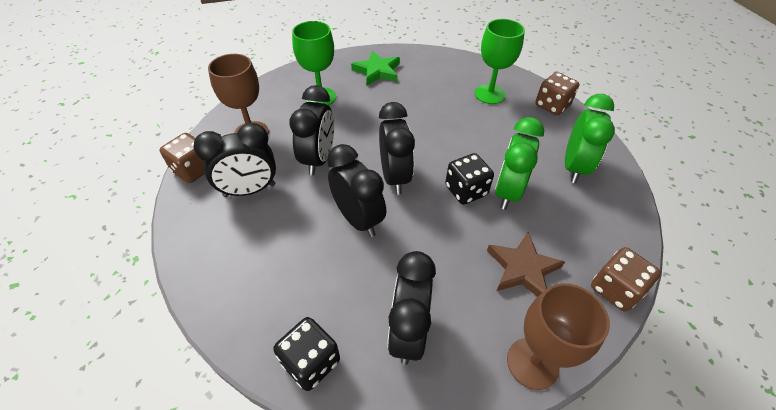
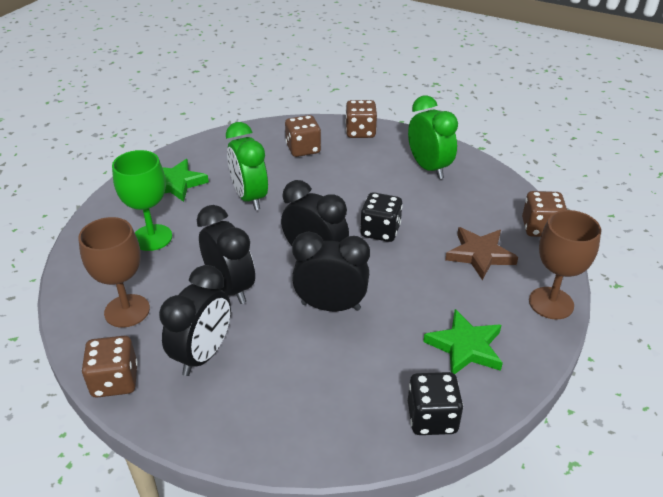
camera: 45 degrees left, 10 degrees down
black clock [387,251,436,365] -> green star [423,309,503,374]
green goblet [475,19,525,104] -> brown dice [285,115,321,157]
green clock [495,117,544,210] -> green clock moved to [226,122,268,210]

